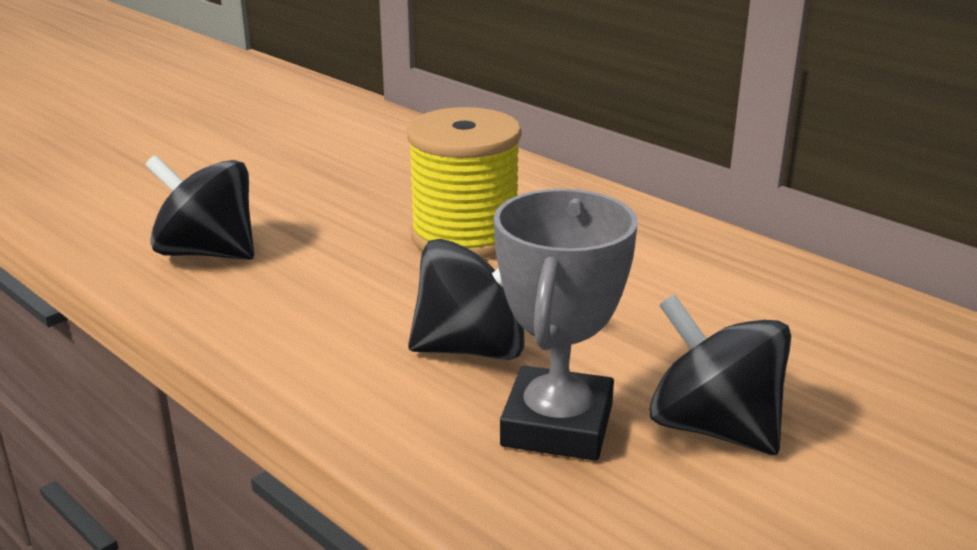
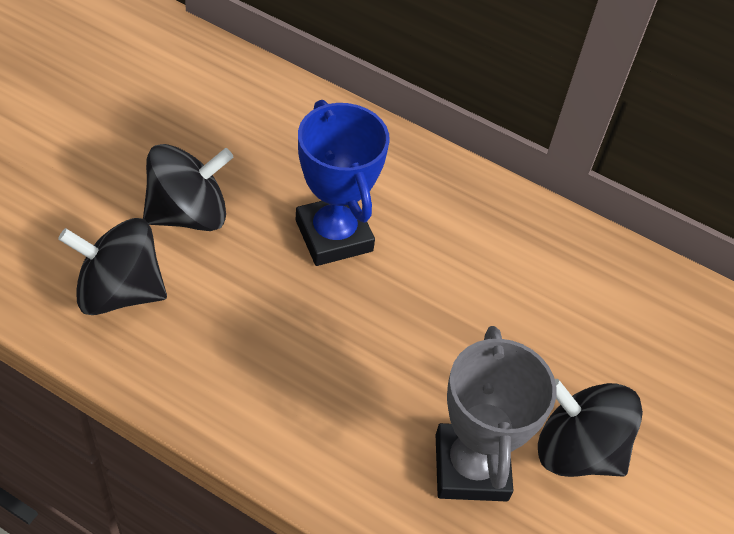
camera: 20 degrees left, 25 degrees up
yellow spool [407,107,522,258] -> blue trophy [296,100,390,266]
black spinning top [408,239,524,360] -> black spinning top moved to [143,144,233,231]

